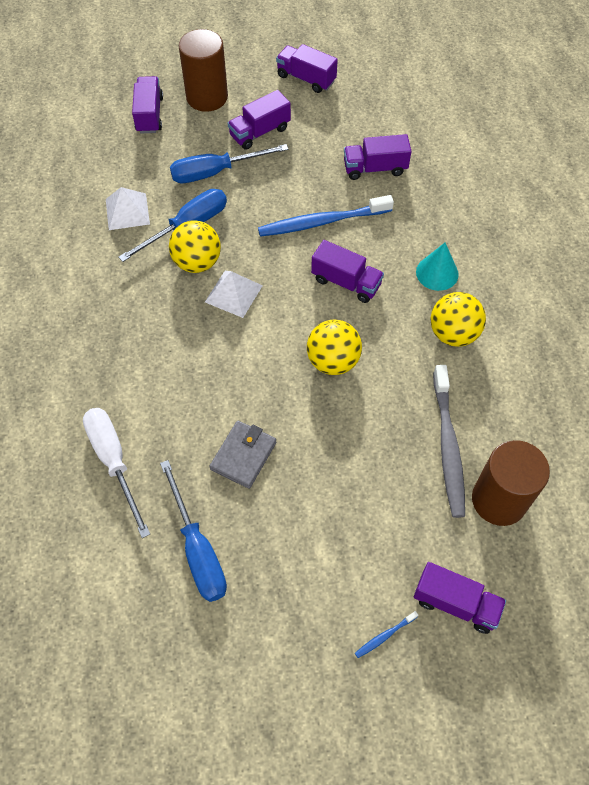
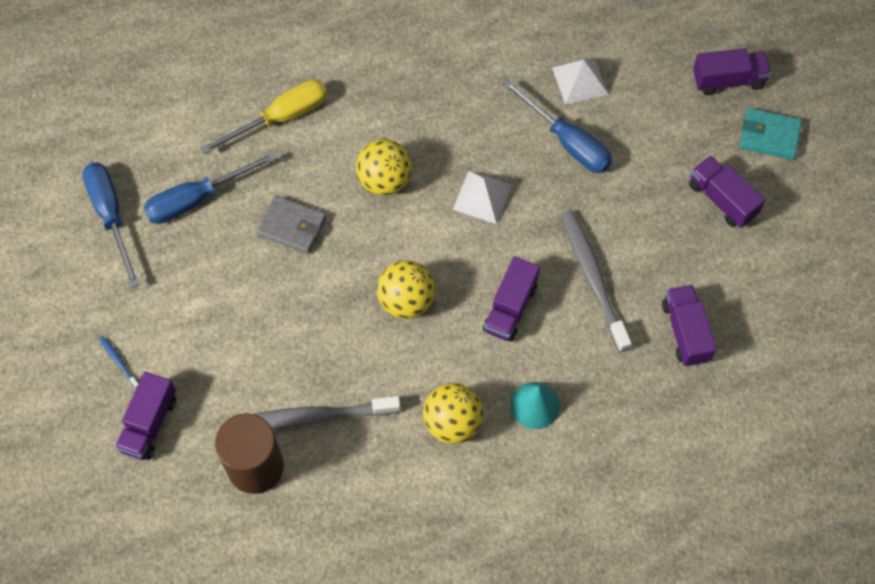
camera: 85 degrees right, 5 degrees up
white screwdriver [83,408,150,538] -> yellow screwdriver [200,80,327,155]
yellow ball [169,220,221,273] -> yellow ball moved to [356,139,412,195]
blue screwdriver [170,144,289,183] -> blue screwdriver moved to [82,162,140,288]
brown cylinder [179,29,228,112] -> turquoise wallet [740,108,802,160]
blue toothbrush [258,195,394,237] -> grey toothbrush [561,209,632,352]
purple truck [276,44,338,93] -> none

